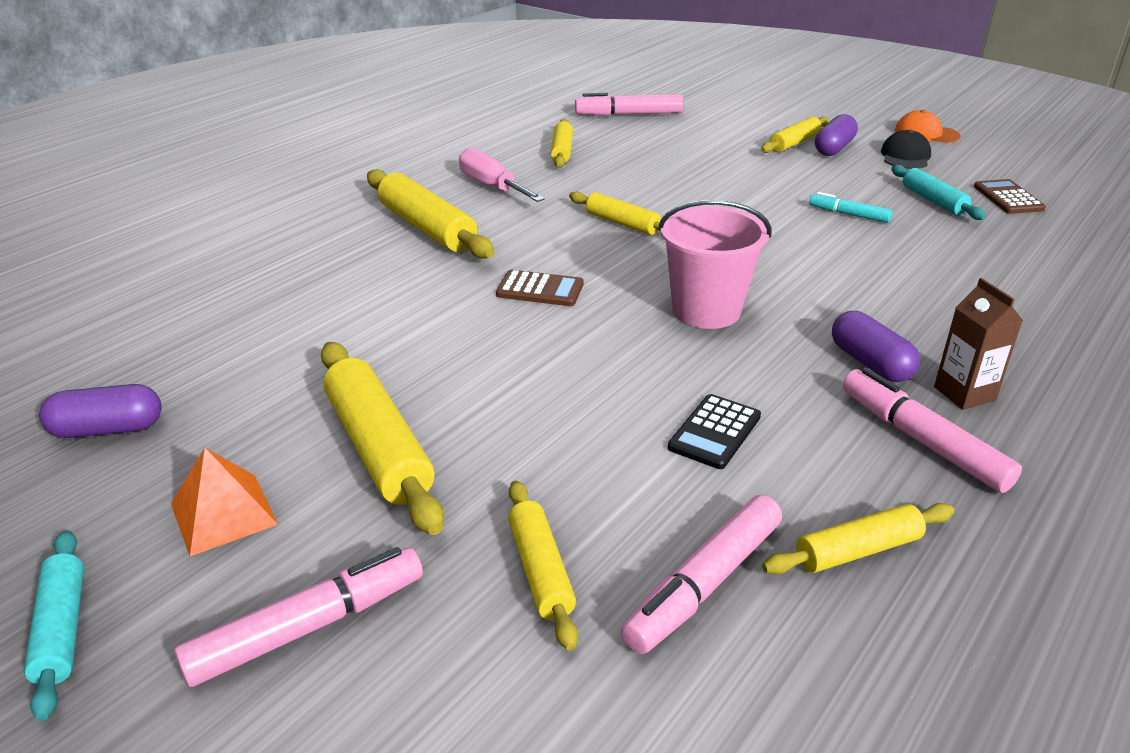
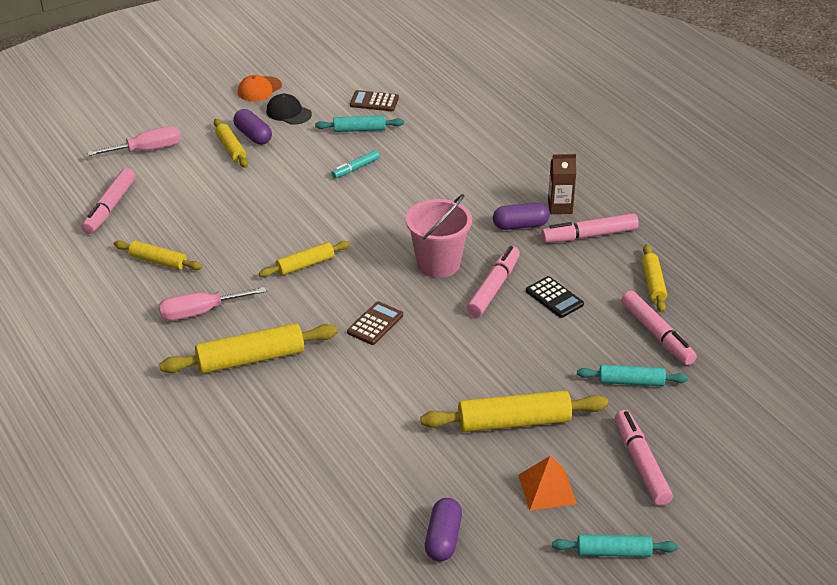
camera: 70 degrees left, 5 degrees up
yellow rolling pin [508,481,578,650] -> turquoise rolling pin [577,365,688,386]
none -> pink screwdriver [87,126,181,156]
none -> pink marker [466,246,520,317]

